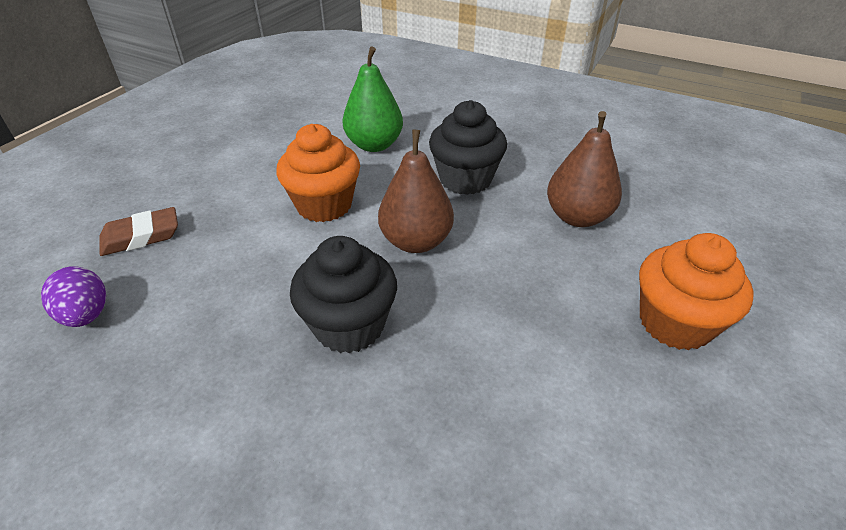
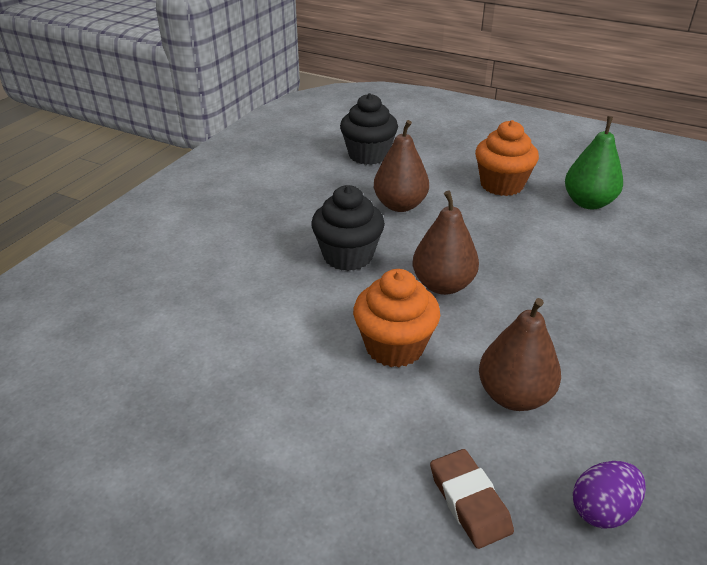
camera: 90 degrees left, 5 degrees down
black cupcake [290,236,397,353] -> black cupcake moved to [340,93,398,165]
green pear [342,46,403,152] -> green pear moved to [565,116,623,209]
none -> brown pear [479,298,561,411]

